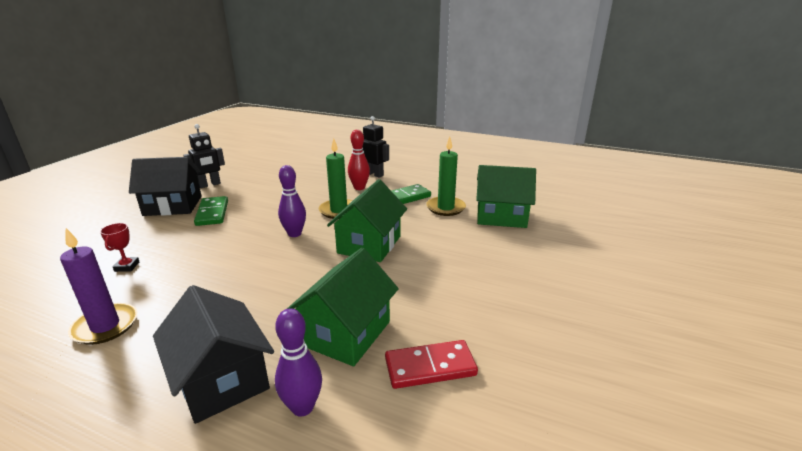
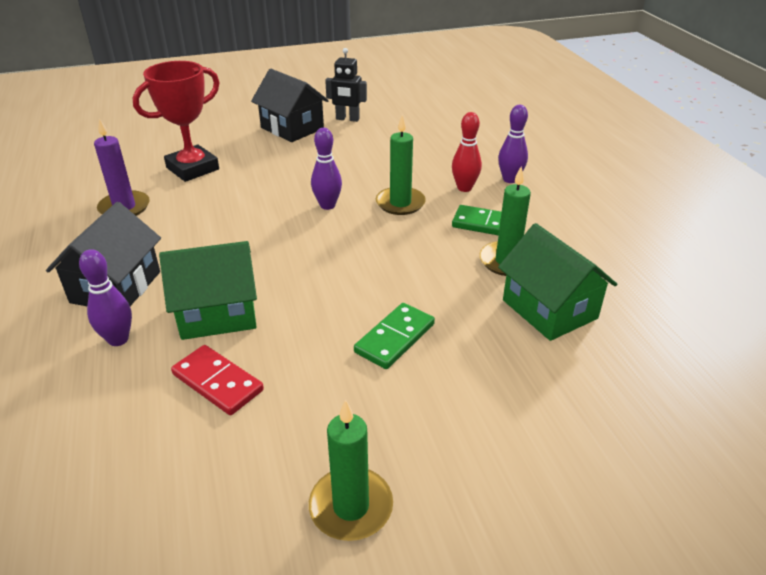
camera: 50 degrees right, 10 degrees up
red trophy [100,223,139,272] -> red trophy [133,61,220,182], size x2.44
green domino [194,196,228,226] -> green domino moved to [354,303,435,369]
green house [327,179,407,262] -> none
black robot [363,116,389,178] -> purple bowling pin [498,105,528,183]
none -> green candle [309,399,393,541]

